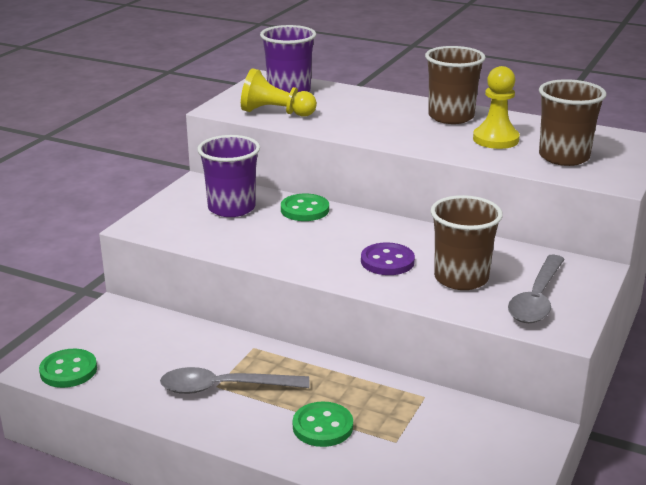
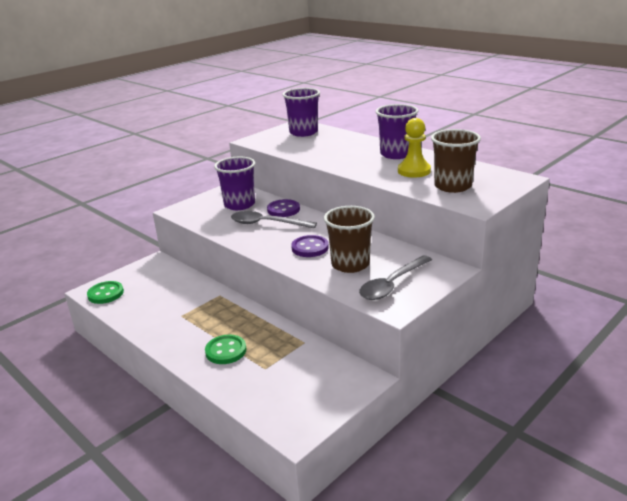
camera: 20 degrees right, 0 degrees up
grey spoon [160,367,309,394] -> grey spoon moved to [231,211,317,228]
yellow pawn [241,68,317,117] -> none
green button [281,194,329,221] -> purple button [267,199,300,217]
brown cup [425,46,486,124] -> purple cup [376,104,418,159]

